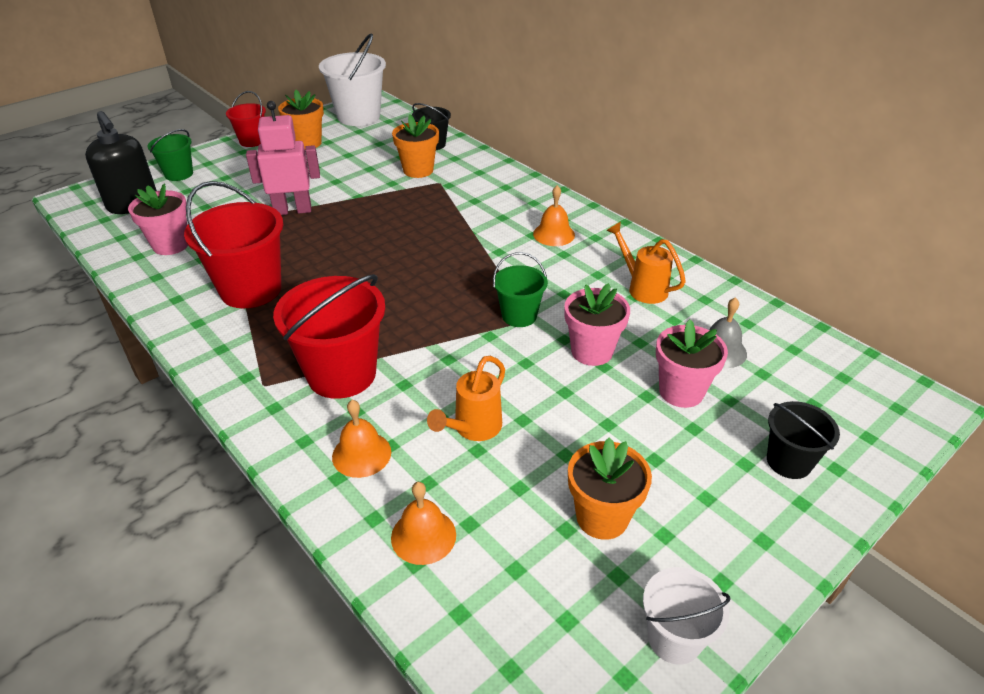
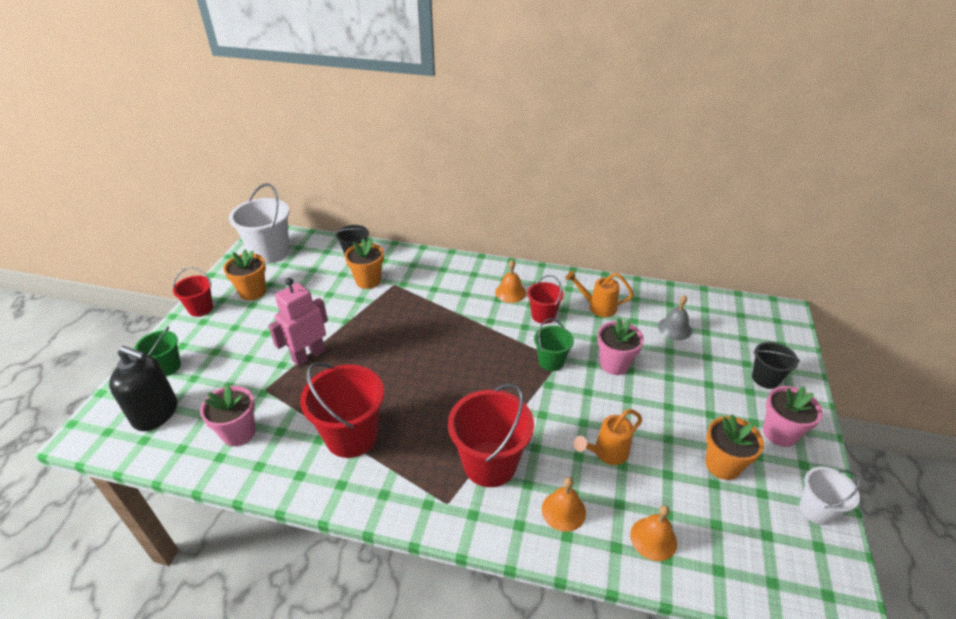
camera: 35 degrees left, 0 degrees up
orange watering can [427,356,505,441] -> orange watering can turned 60 degrees clockwise [574,409,642,465]
pink flower pot [656,319,728,408] -> pink flower pot moved to [763,386,823,447]
none -> red bucket [527,275,564,324]

